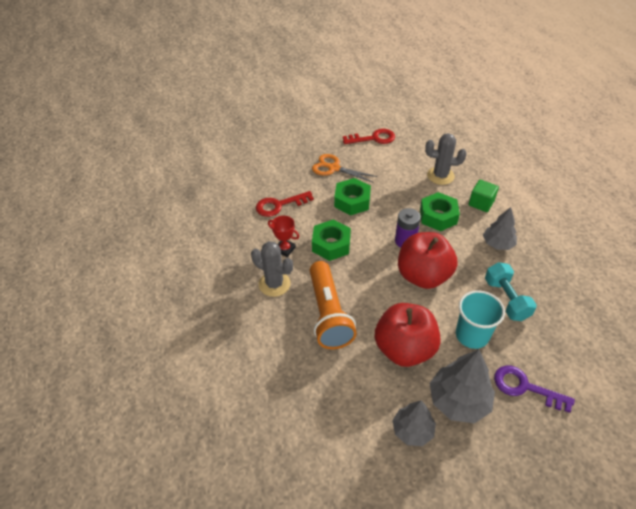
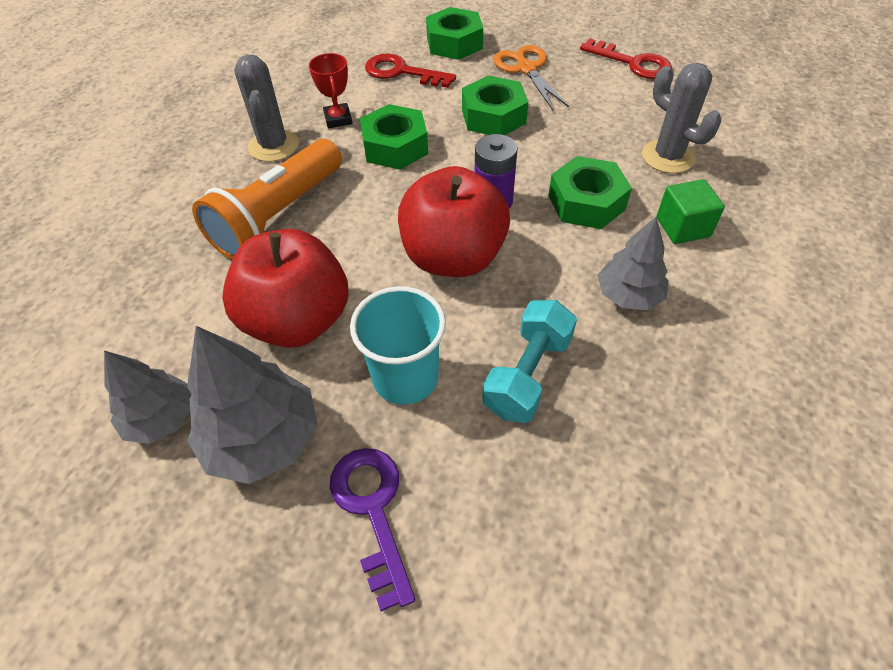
camera: 45 degrees right, 5 degrees up
none -> green nut [426,7,483,60]

